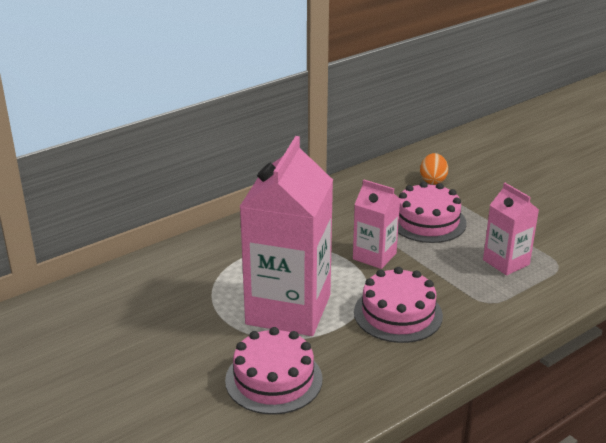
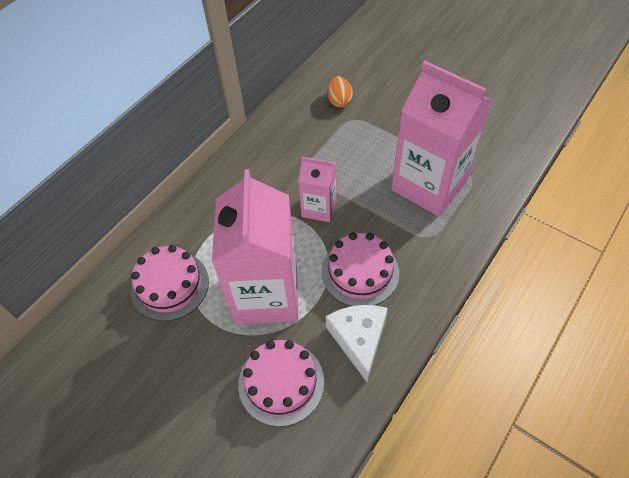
camera: 15 degrees left, 25 degrees up
pink cake [398,182,466,243] -> pink cake moved to [131,245,209,321]
pink carton [483,183,539,276] -> pink carton [391,61,493,216], size x1.95
none -> white cheese [326,305,388,382]

